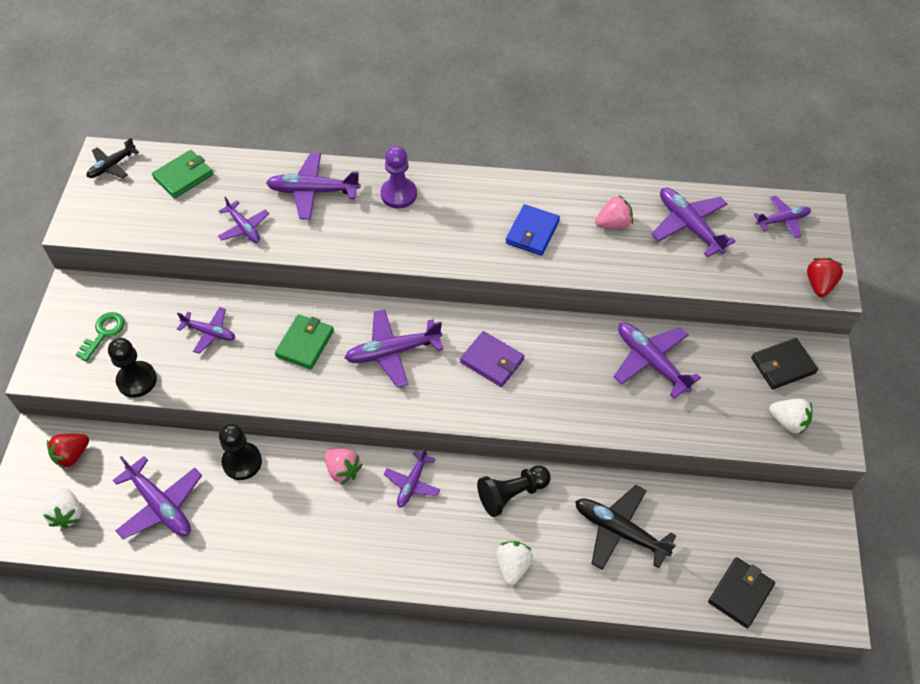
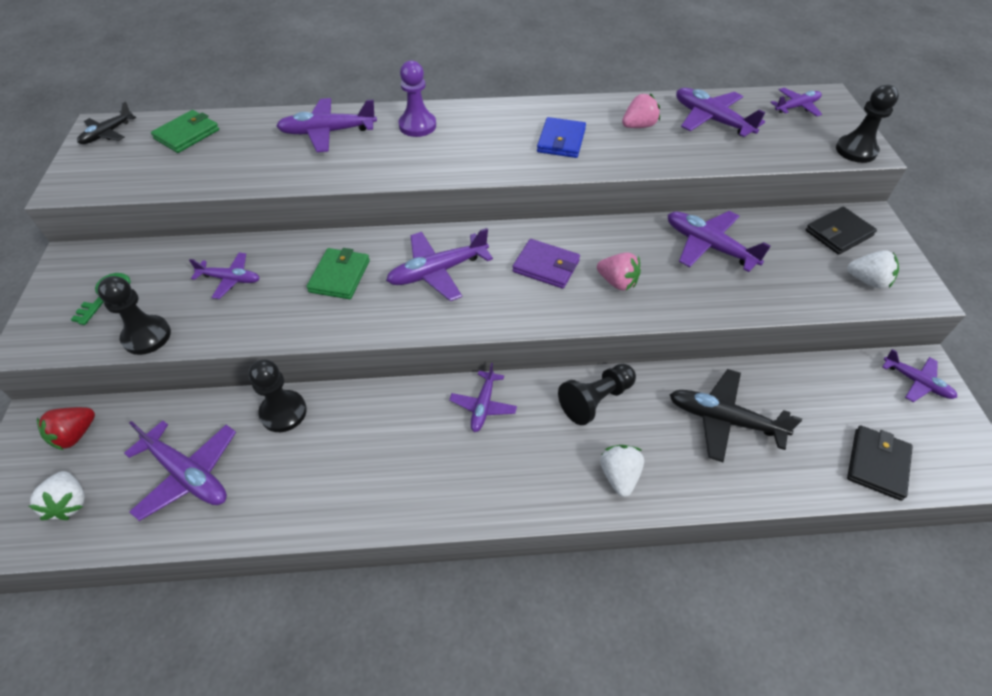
camera: 10 degrees left, 5 degrees down
purple plane [218,197,269,243] -> purple plane moved to [882,349,958,402]
pink strawberry [325,449,363,485] -> pink strawberry moved to [597,252,641,290]
red strawberry [807,258,843,297] -> black pawn [836,85,899,163]

